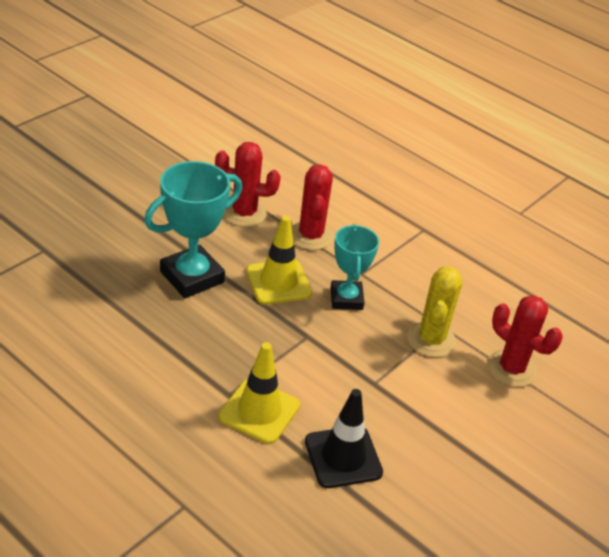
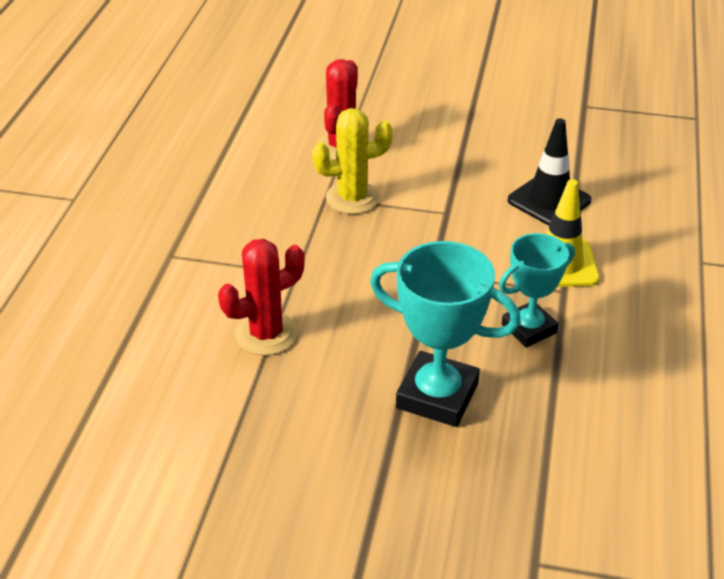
camera: 115 degrees left, 0 degrees up
red cactus [215,142,281,227] -> none
yellow traffic cone [246,216,312,304] -> none
turquoise trophy [331,224,379,310] -> turquoise trophy moved to [499,233,575,348]

